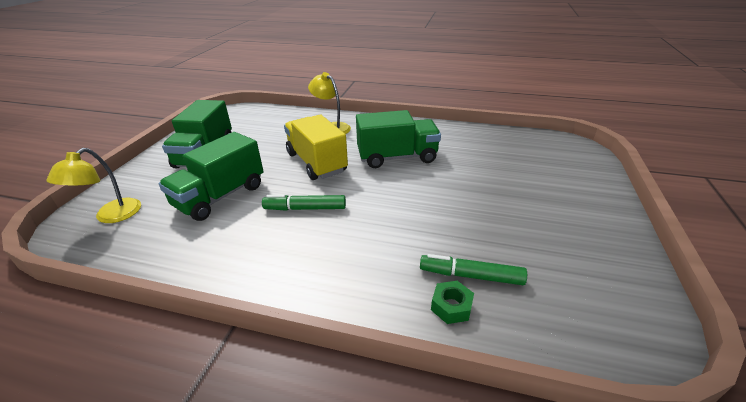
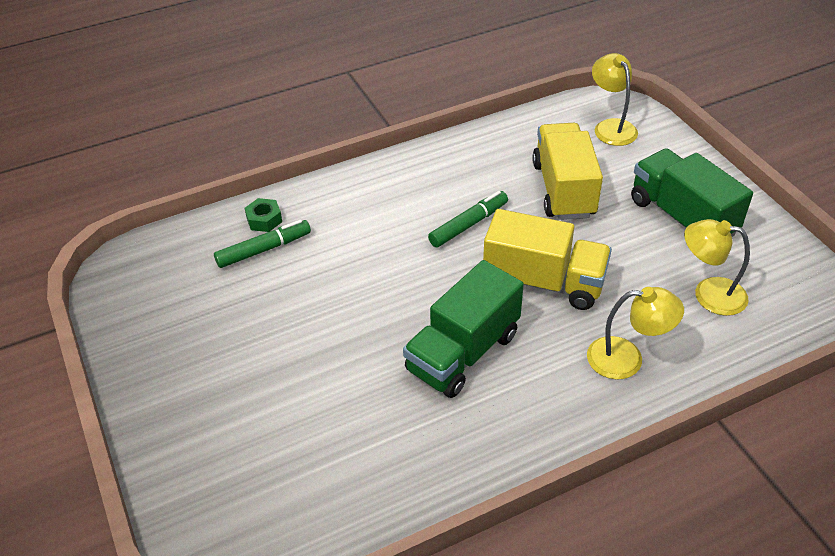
camera: 140 degrees right, 10 degrees up
green truck [158,132,263,221] -> yellow truck [532,123,603,220]
none -> yellow lamp [684,219,750,316]

